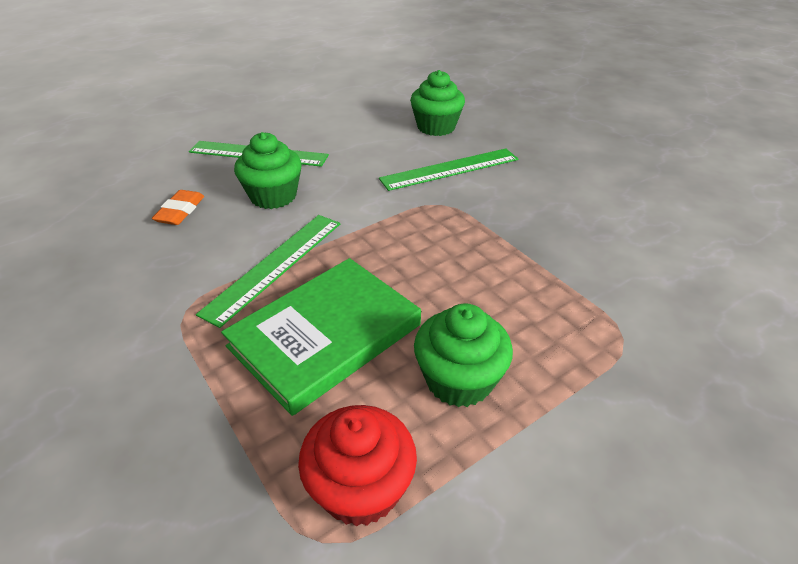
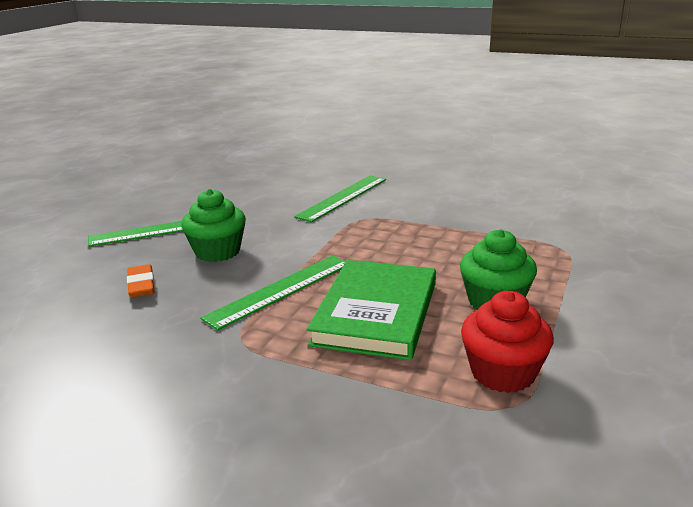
camera: 30 degrees left, 15 degrees down
green ruler [196,215,340,328] -> green ruler turned 45 degrees clockwise [201,255,346,330]
green cupcake [410,70,465,136] -> none

